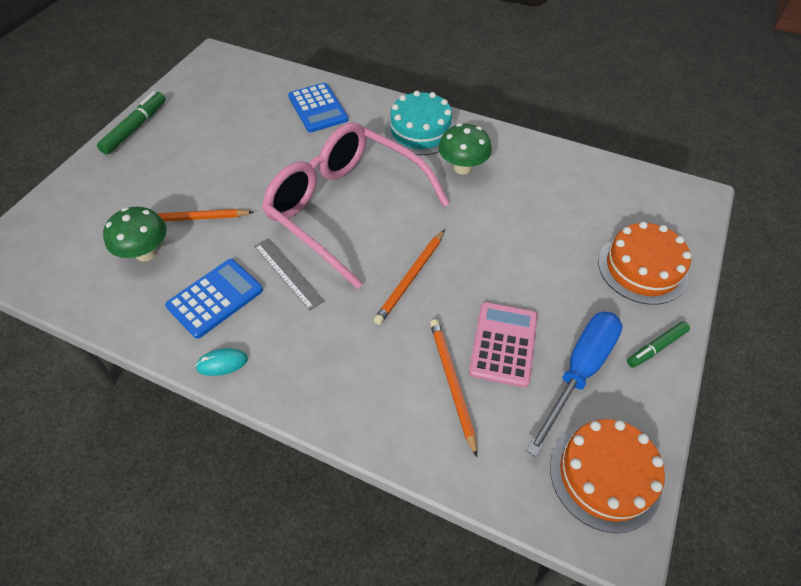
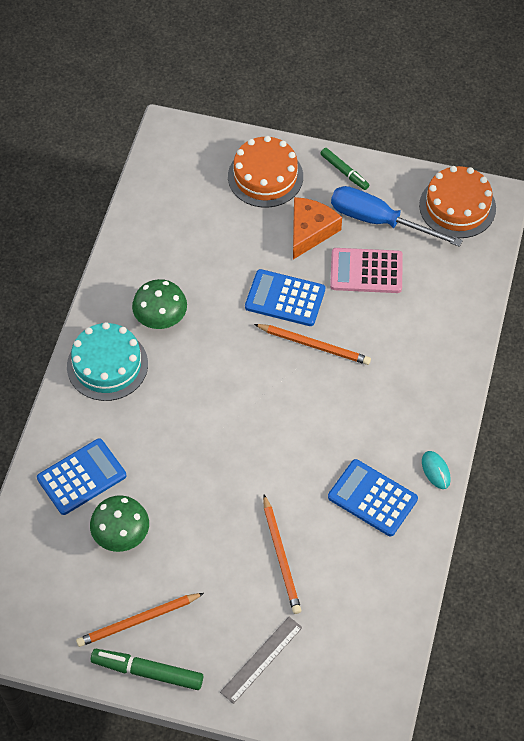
camera: 100 degrees left, 5 degrees up
green mushroom [103,207,167,261] -> green mushroom moved to [90,495,149,552]
grey ruler [254,238,325,311] -> grey ruler moved to [220,617,303,704]
pink glasses [262,122,450,289] -> none
orange pencil [430,319,477,457] -> orange pencil moved to [76,593,204,647]
none -> blue calculator [245,269,325,326]
none -> orange cheese [293,197,342,259]

